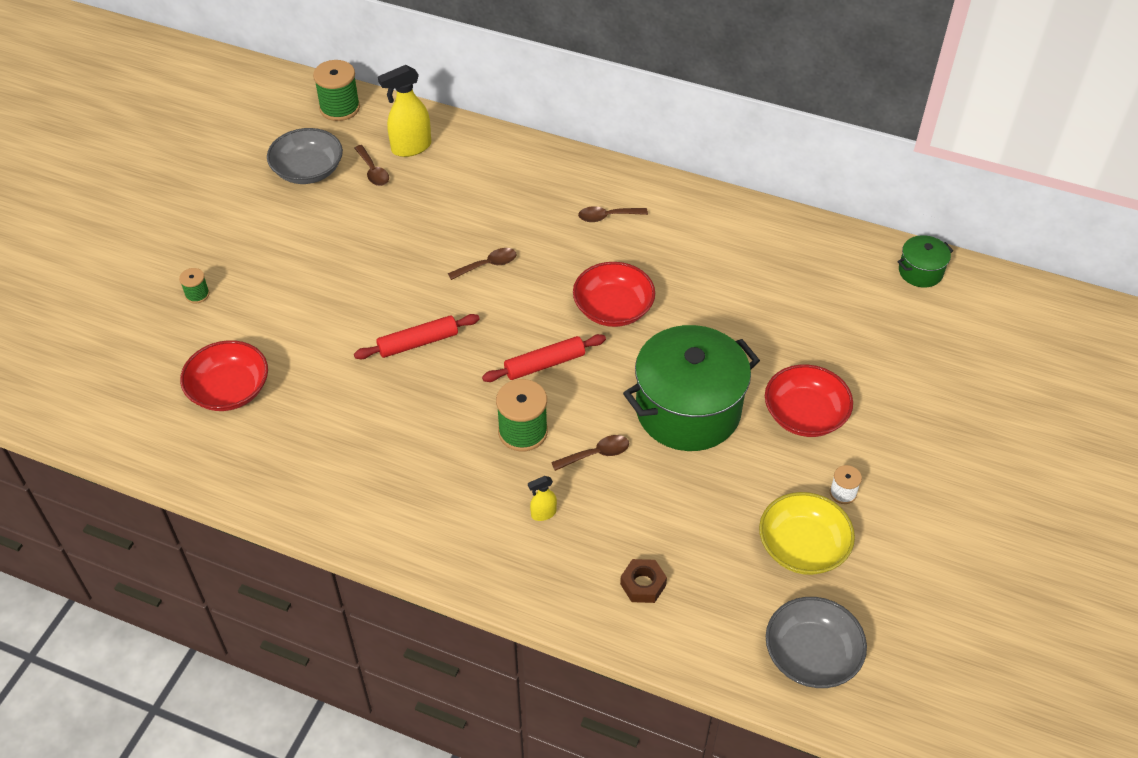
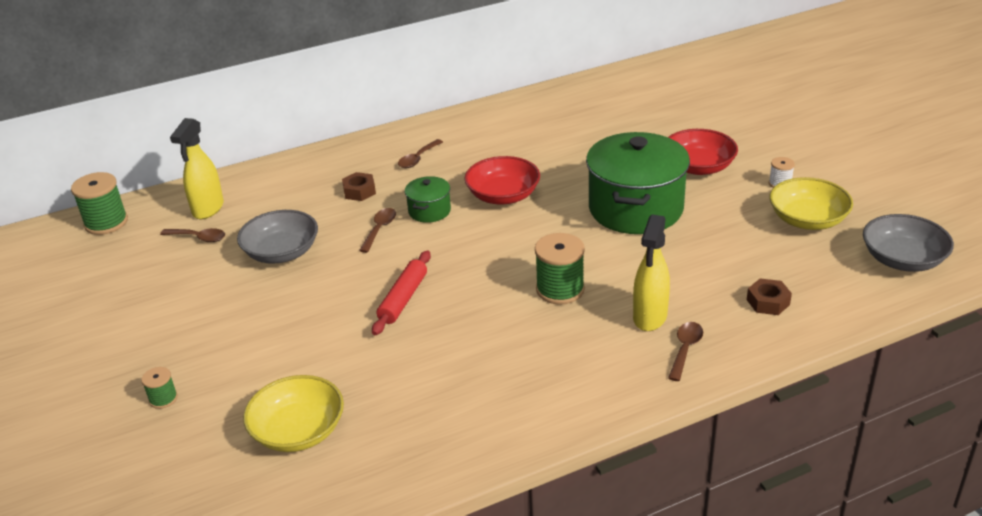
camera: 45 degrees left, 15 degrees down
red bowl [180,340,268,411] -> yellow bowl [243,375,344,452]
grey bowl [267,128,343,184] -> grey bowl moved to [237,210,318,264]
red rolling pin [482,334,606,382] -> none
yellow spray bottle [528,476,557,521] -> yellow spray bottle [633,215,670,331], size x1.98
brown spoon [551,435,629,471] -> brown spoon moved to [668,322,703,381]
green pot [898,235,953,288] -> green pot moved to [405,176,451,223]
none -> brown nut [342,172,376,201]

